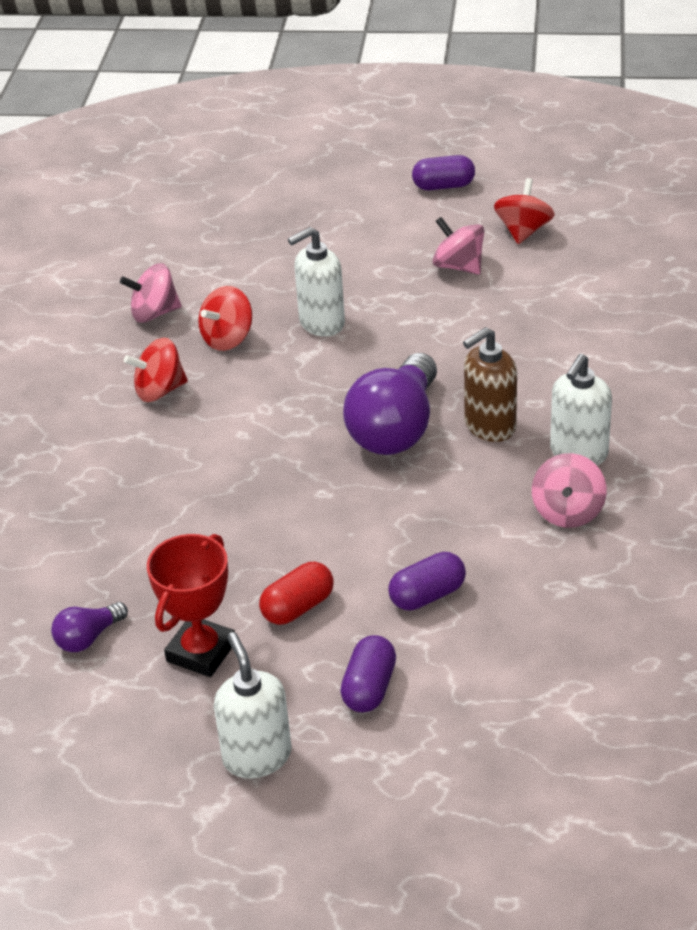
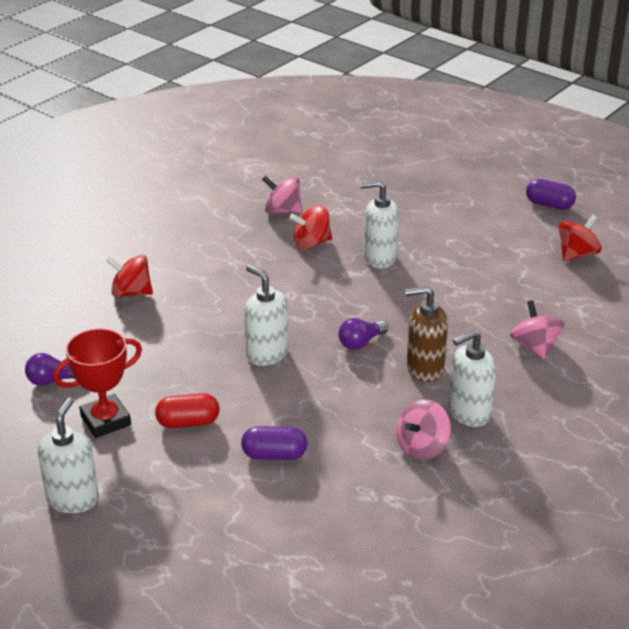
camera: 30 degrees right, 5 degrees down
red spinning top [124,338,188,402] -> red spinning top moved to [106,255,153,297]
purple capsule [340,635,396,712] -> none
purple light bulb [343,353,437,455] -> purple light bulb [339,318,388,350], size x0.47
pink spinning top [432,217,484,275] -> pink spinning top moved to [510,300,564,360]
none -> white soap dispenser [244,265,289,366]

